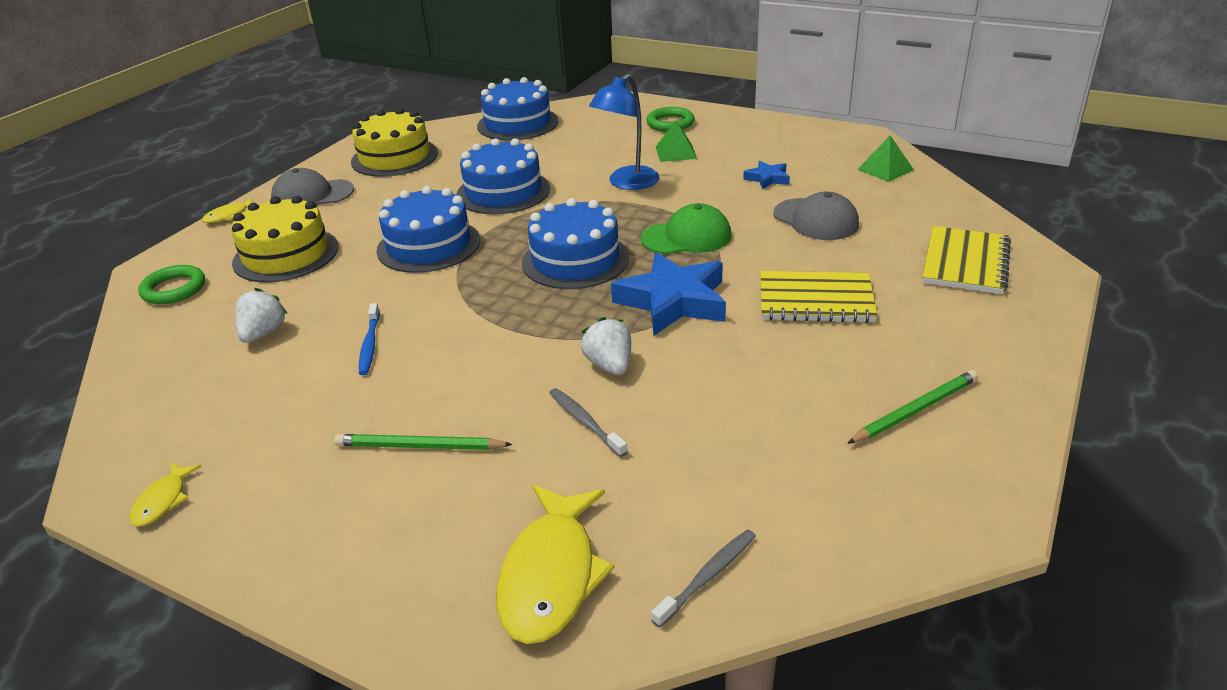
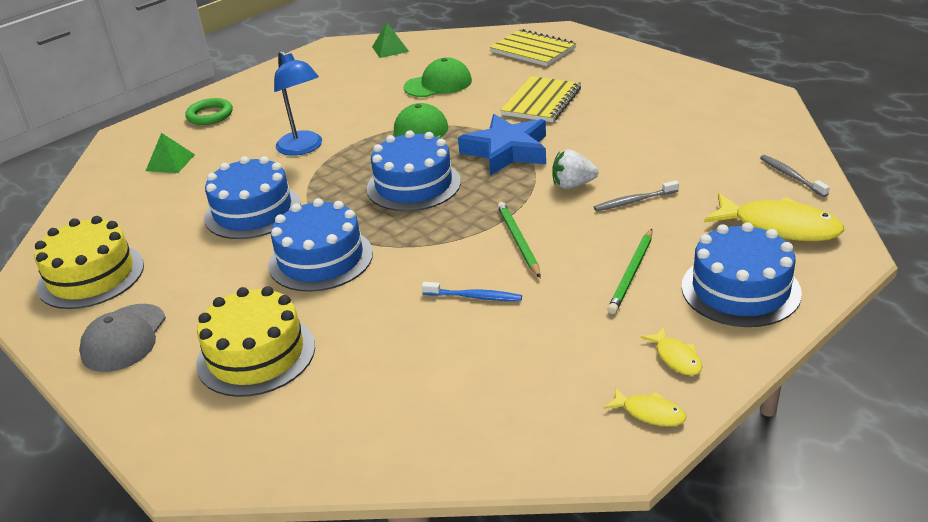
camera: 70 degrees left, 0 degrees up
green ring [138,265,205,304] -> none
yellow fish [202,198,260,223] -> yellow fish moved to [641,327,702,376]
white strawberry [235,288,288,343] -> none
blue cake [477,77,558,141] -> blue cake moved to [682,222,802,327]
green pyramid [656,120,697,162] -> green pyramid moved to [146,133,195,173]
blue star [743,161,790,190] -> none
grey cap [773,191,859,240] -> green cap [404,58,472,97]
green pencil [847,370,978,444] -> green pencil moved to [497,202,541,278]

